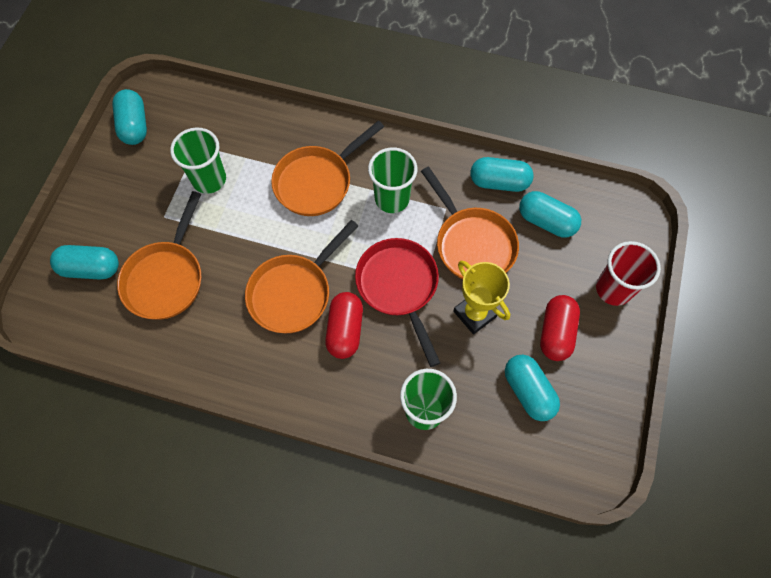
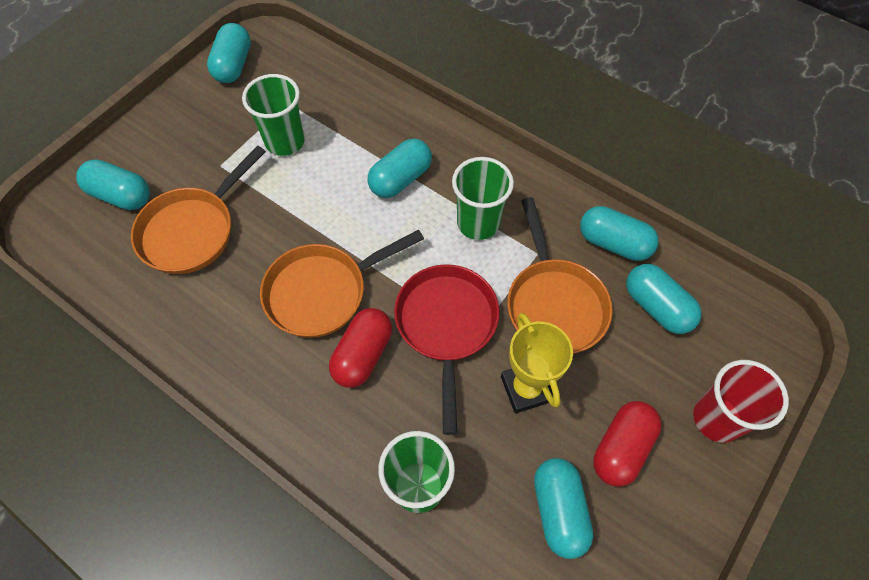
camera: 20 degrees right, 5 degrees down
orange pan [271,121,384,216] -> turquoise capsule [367,138,432,198]

